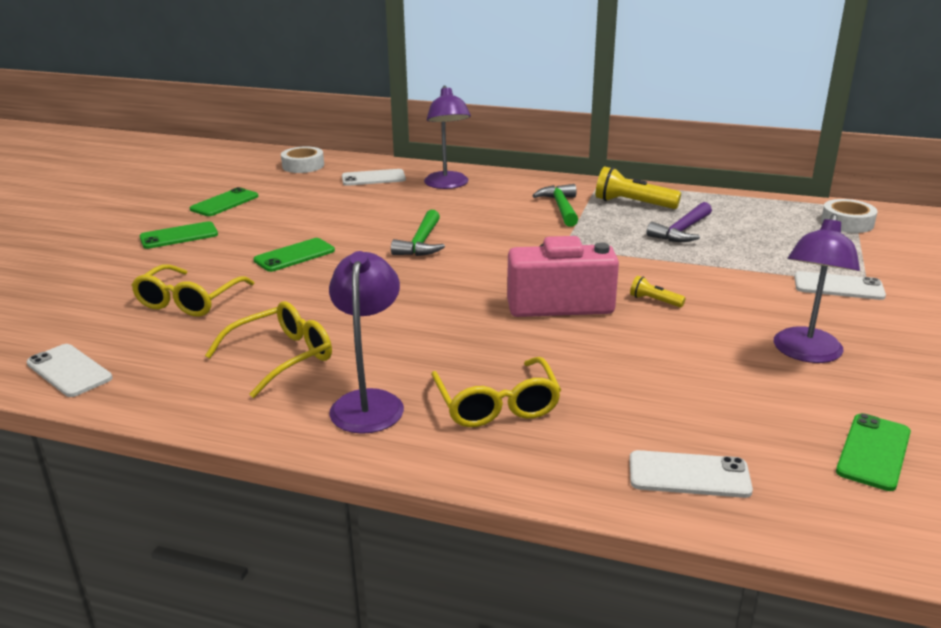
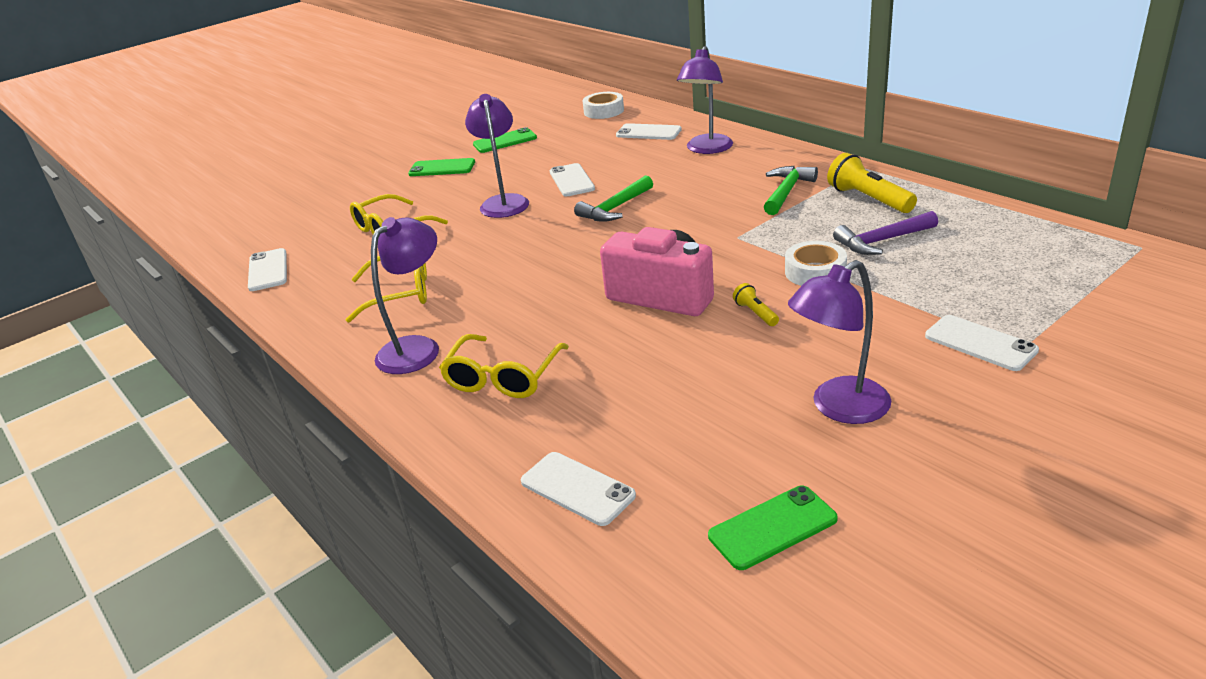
camera: 35 degrees right, 5 degrees up
green phone [253,238,335,272] -> purple lamp [465,94,529,218]
white tape [821,199,877,233] -> white tape moved to [785,241,847,286]
none -> white phone [550,163,595,196]

